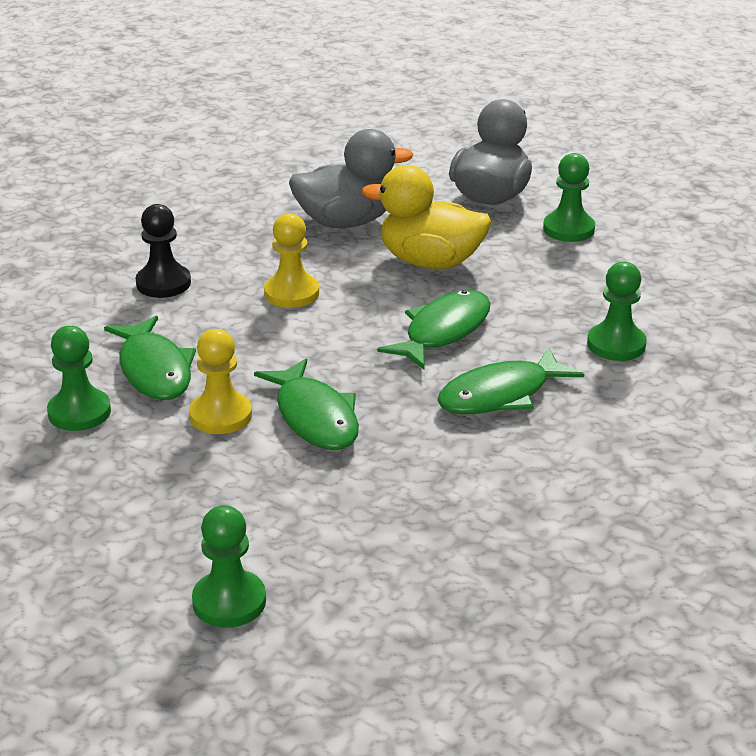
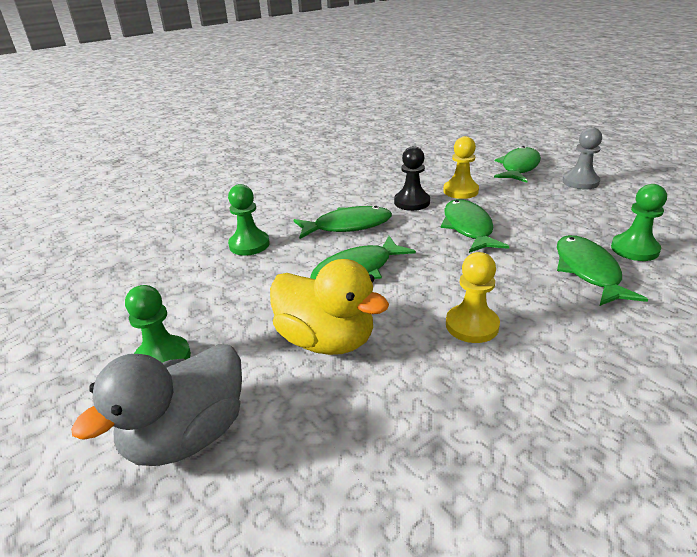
camera: 160 degrees left, 0 degrees up
black pawn [136,204,191,298] -> black pawn moved to [394,146,430,211]
yellow pawn [189,329,252,434] -> yellow pawn moved to [443,136,479,199]
green pawn [192,505,266,628] -> green fish [494,146,541,183]
grey duck [289,129,413,228] -> none
none -> grey pawn [562,127,602,189]

